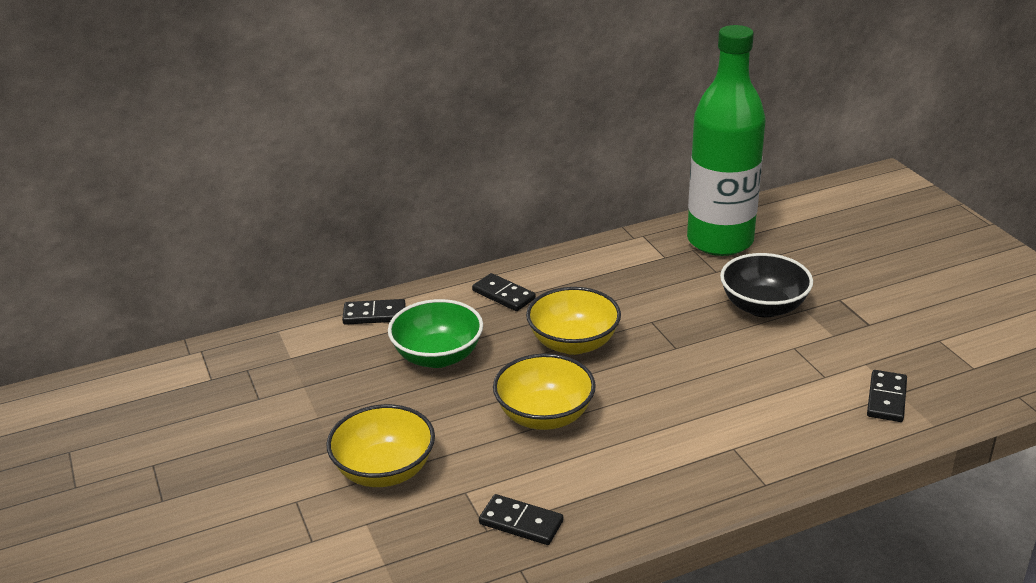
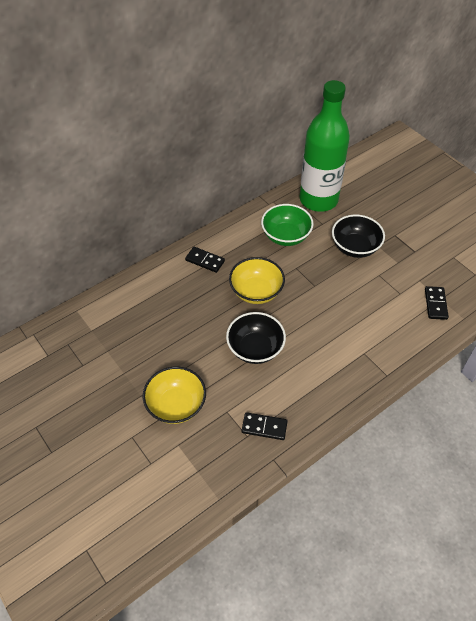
camera: 15 degrees left, 20 degrees up
black domino [342,299,406,325] -> none
green bowl [388,299,483,368] -> green bowl moved to [261,204,314,246]
yellow bowl [493,354,596,430] -> black bowl [226,312,286,364]

